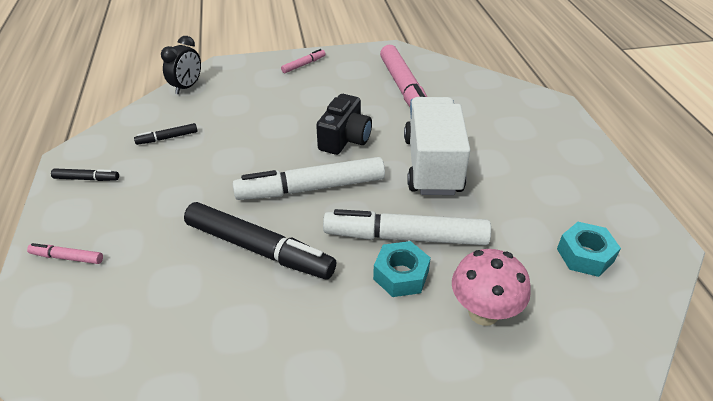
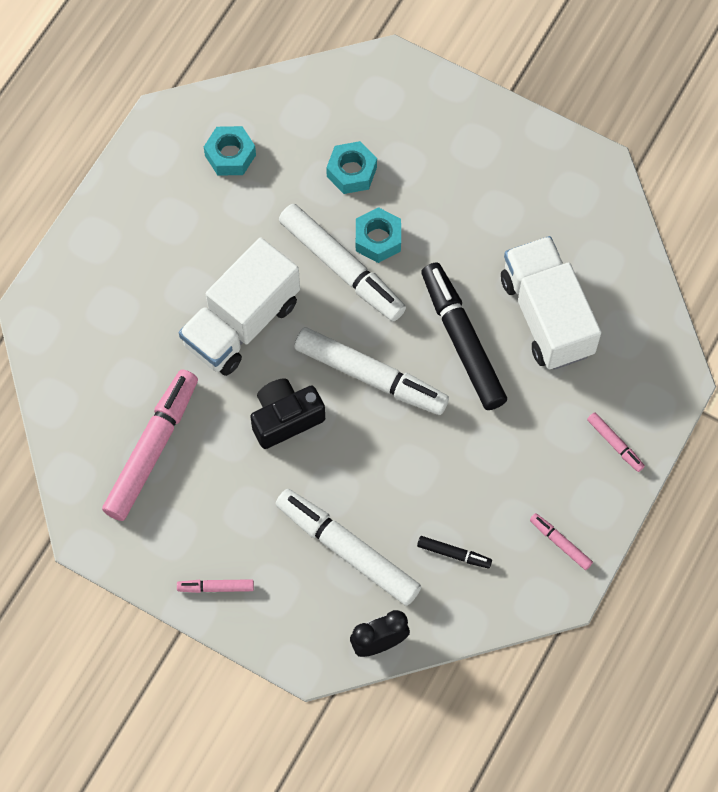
camera: 140 degrees left, 25 degrees up
black marker [51,168,119,181] -> pink marker [530,513,593,570]
pink mushroom [452,249,531,326] -> turquoise nut [326,141,377,194]
none -> white marker [275,489,421,606]
none -> white truck [501,236,601,370]

